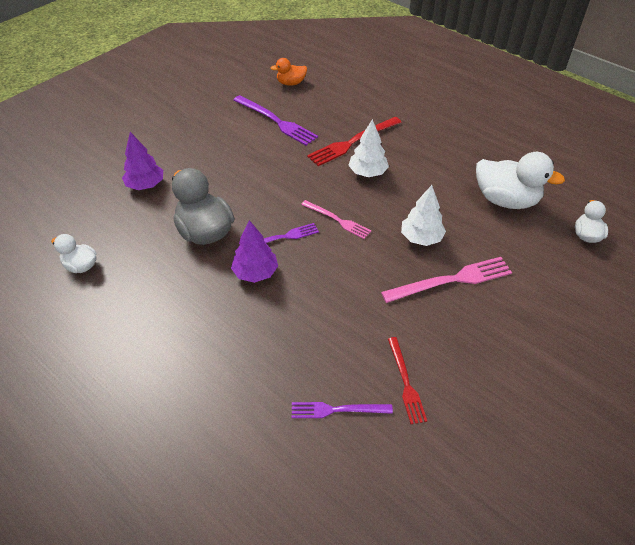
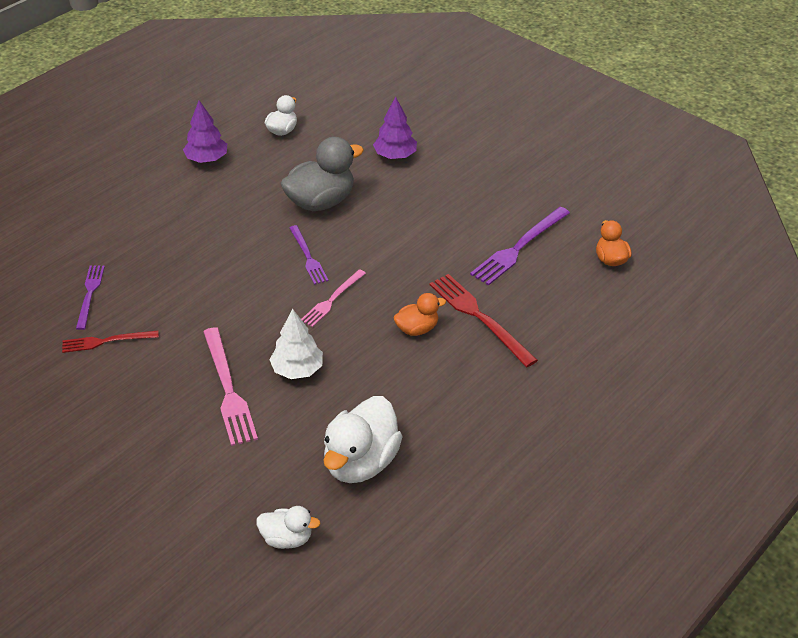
camera: 90 degrees right, 5 degrees down
purple tree [231,220,278,283] -> purple tree moved to [183,100,227,163]
white tree [348,119,389,177] -> orange duck [394,293,446,336]

